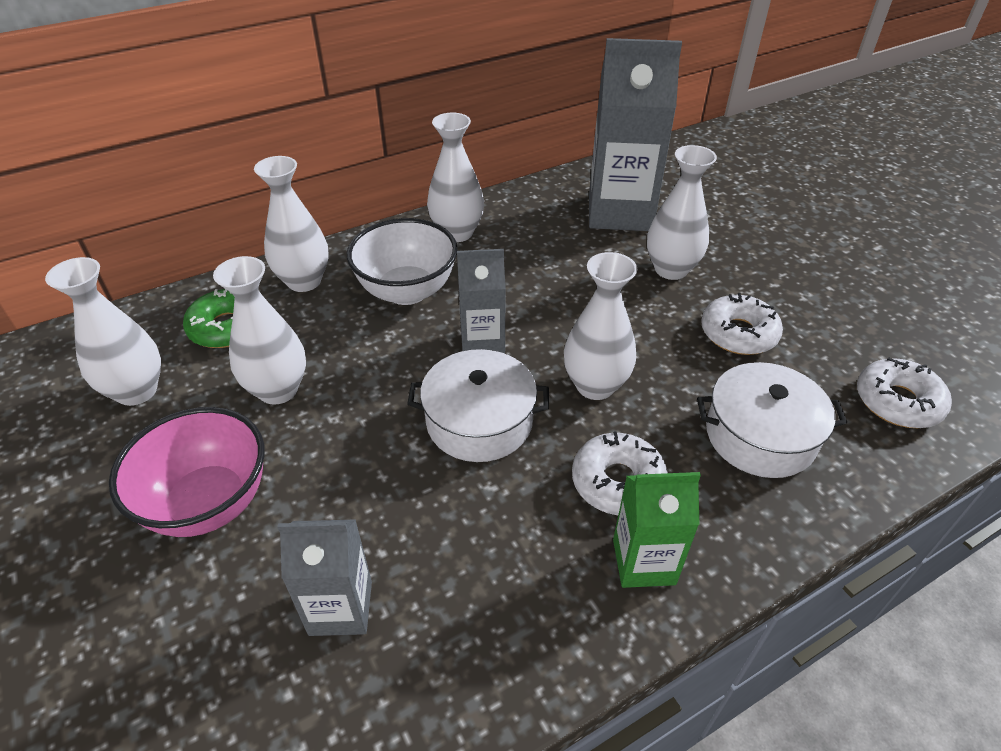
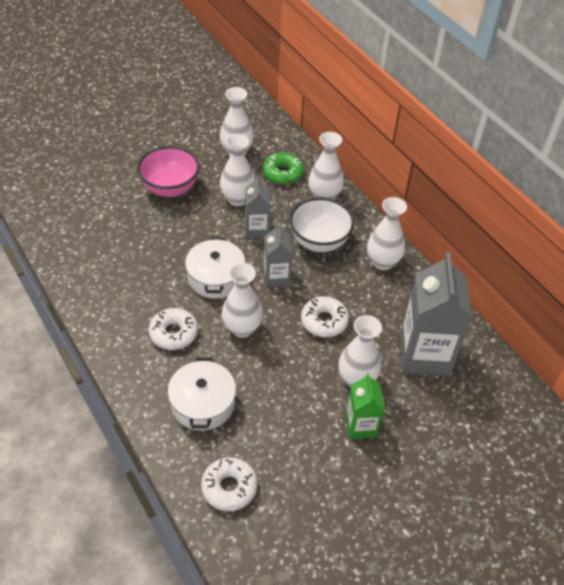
camera: 85 degrees right, 5 degrees up
grey carton [277,519,372,636] -> grey carton moved to [245,176,271,239]
green carton [613,472,701,588] -> green carton moved to [346,373,385,439]
white donut [701,293,783,355] -> white donut moved to [301,296,349,337]

